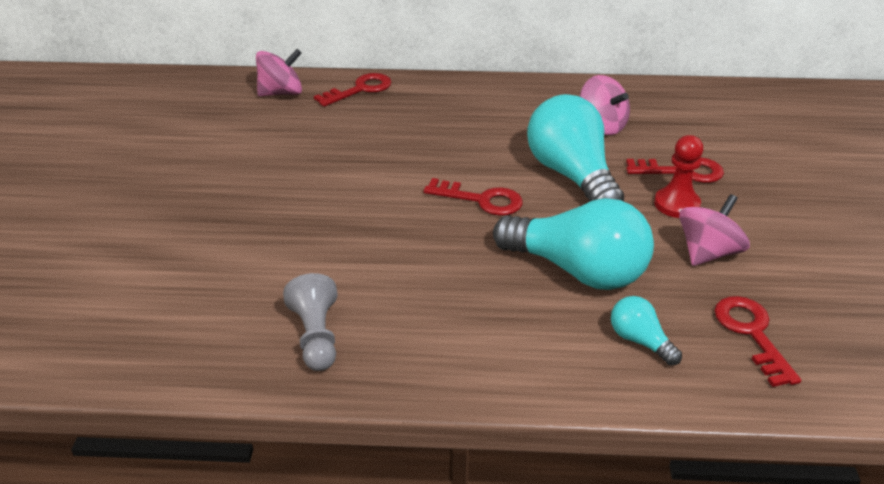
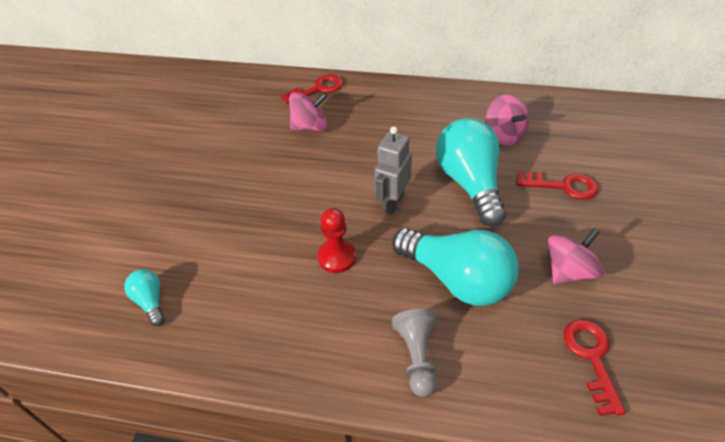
camera: 10 degrees right, 10 degrees up
pink spinning top [256,49,302,96] -> pink spinning top moved to [289,92,328,132]
grey pawn [283,273,338,371] -> grey pawn moved to [392,309,437,397]
red key [424,178,523,216] -> grey robot [374,126,412,215]
turquoise light bulb [611,296,682,366] -> turquoise light bulb moved to [124,269,165,326]
red pawn [654,135,703,218] -> red pawn moved to [317,208,356,273]

